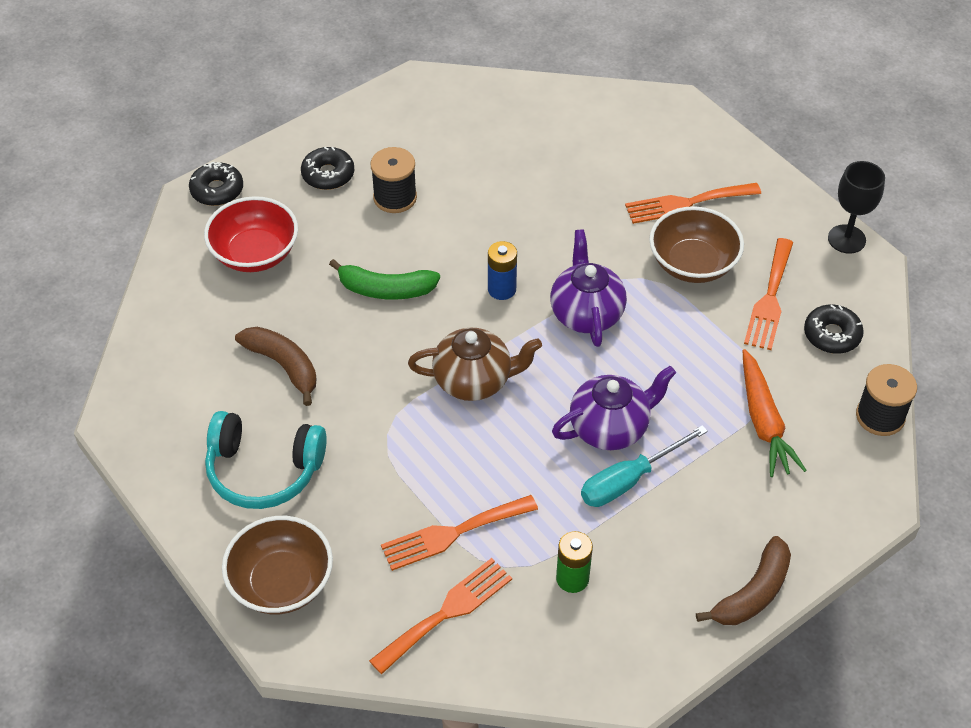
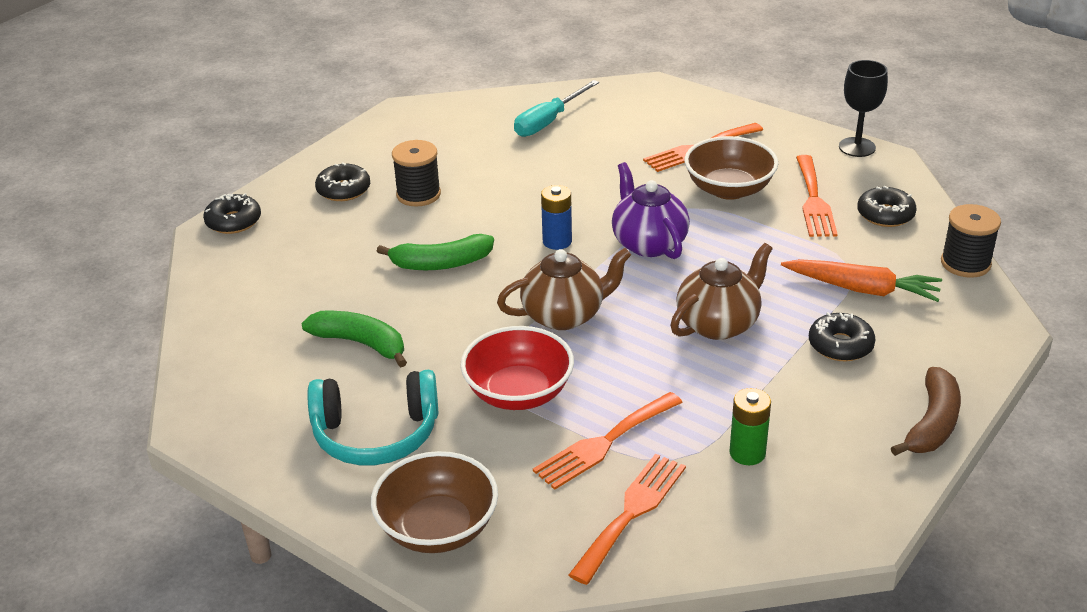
camera: 15 degrees left, 15 degrees down
red bowl [204,196,298,272] -> red bowl moved to [461,326,574,410]
brown banana [235,327,317,406] -> green banana [302,311,407,367]
purple teapot [552,366,676,450] -> brown teapot [670,243,773,340]
turquoise screwdriver [581,425,708,507] -> turquoise screwdriver moved to [514,80,599,137]
orange carrot [742,349,807,477] -> orange carrot turned 45 degrees counterclockwise [781,259,942,302]
none -> black donut [809,312,876,362]

